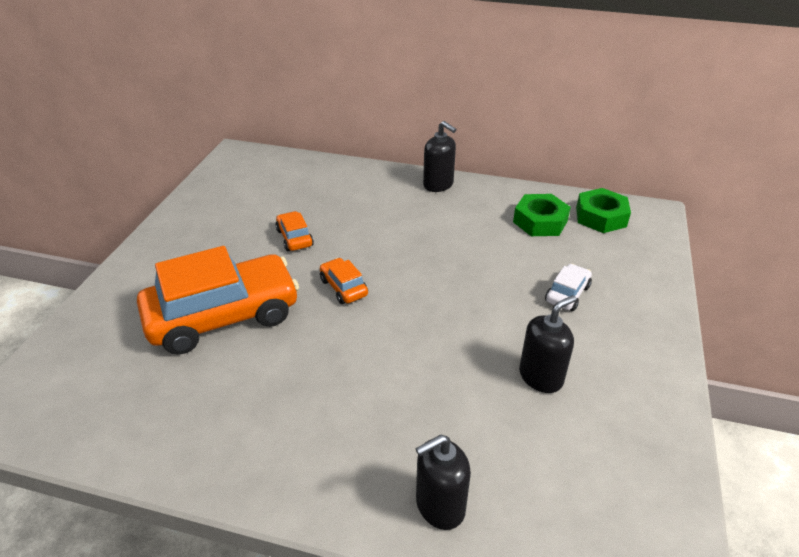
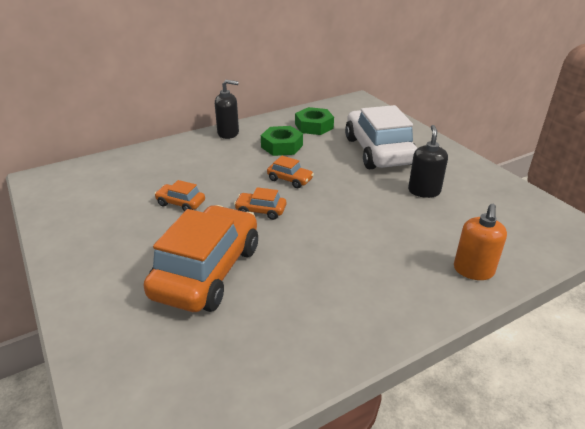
camera: 45 degrees left, 5 degrees down
black soap dispenser [415,435,471,530] -> orange soap dispenser [454,204,507,280]
white car [545,264,592,311] -> white car [345,105,417,169], size x2.34
green nut [576,188,631,233] -> green nut moved to [261,126,303,156]
none -> orange car [267,156,314,188]

